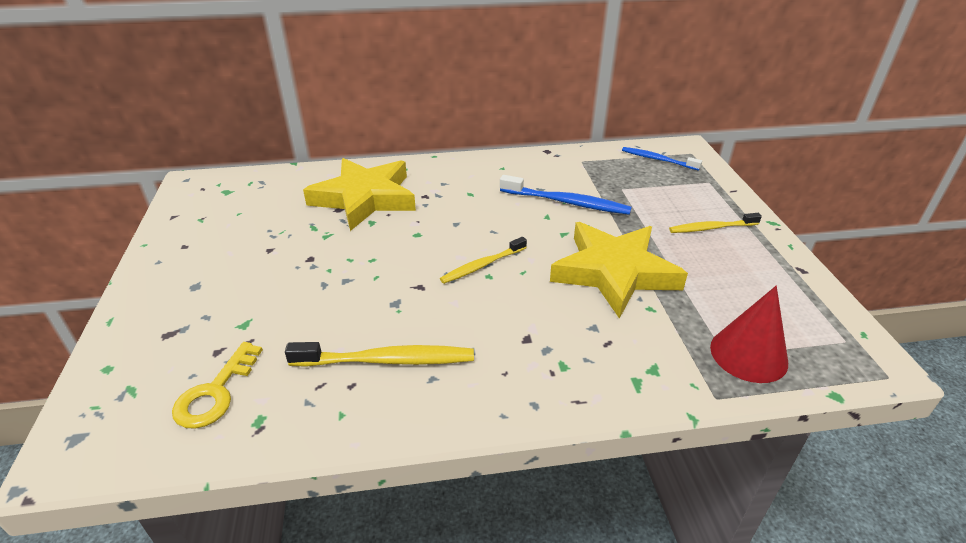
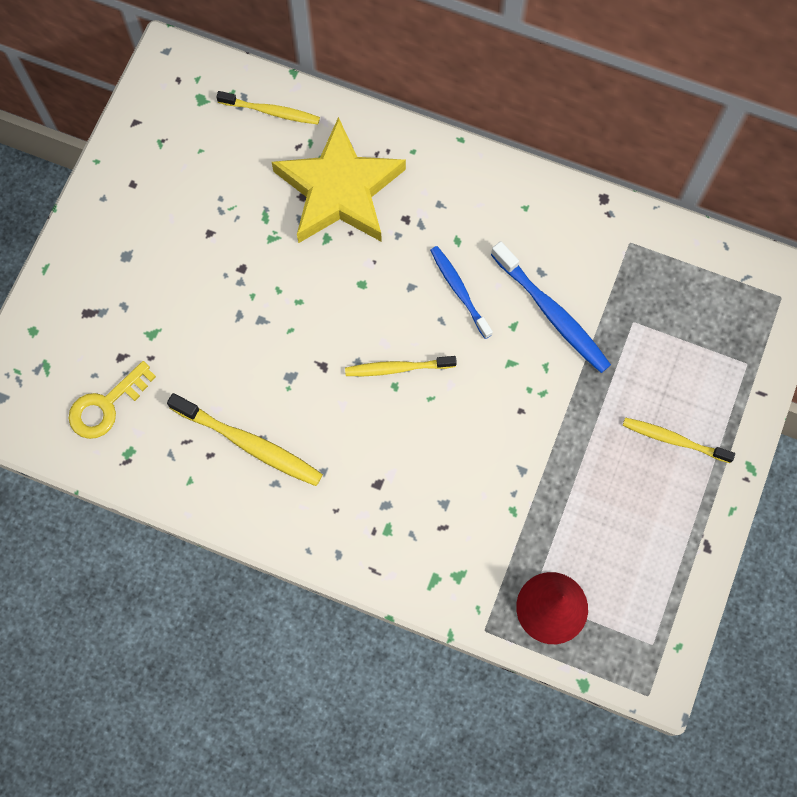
camera: 30 degrees right, 35 degrees up
yellow star [550,222,688,319] -> none
blue toothbrush [622,147,702,171] -> blue toothbrush moved to [430,246,493,339]
none -> yellow toothbrush [216,91,320,124]

